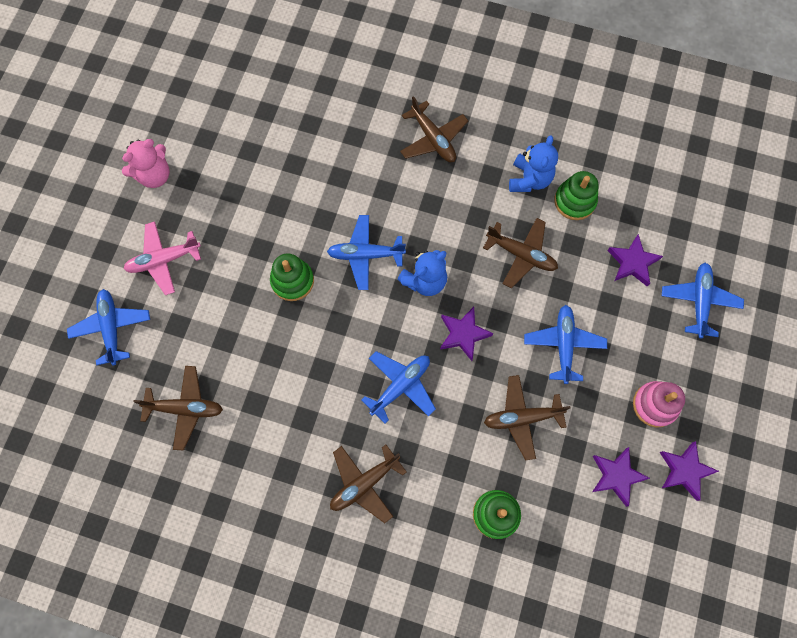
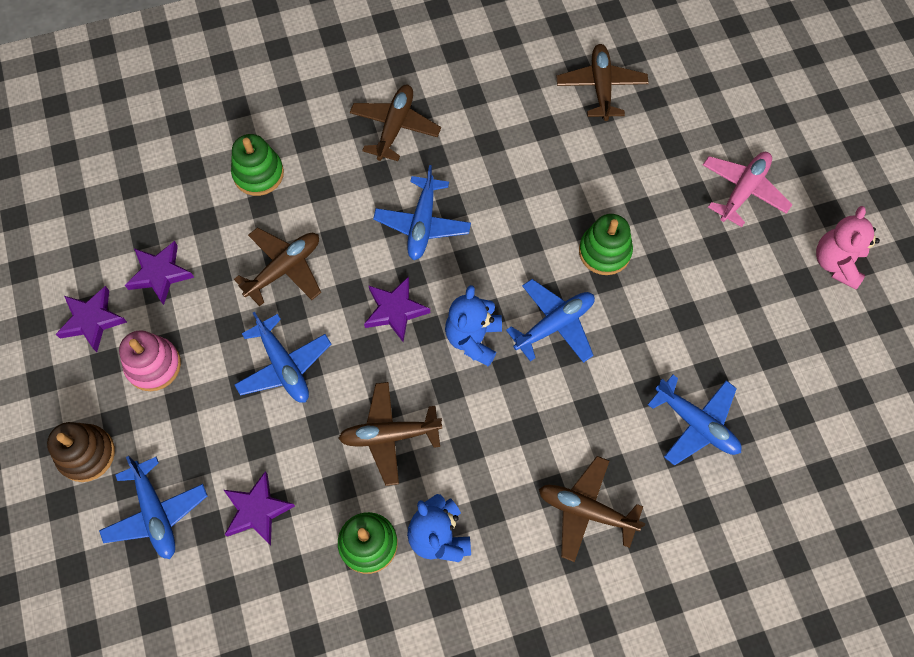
camera: 145 degrees right, 5 degrees down
blue plane [67,289,150,365] -> blue plane moved to [648,375,742,466]
brown plane [133,366,223,451] -> brown plane turned 120 degrees clockwise [556,44,649,121]
none -> brown stacking toy [47,422,115,482]

